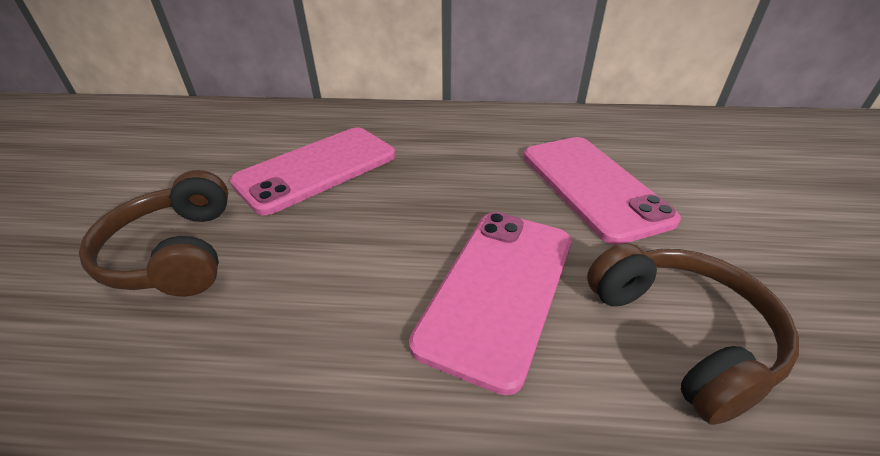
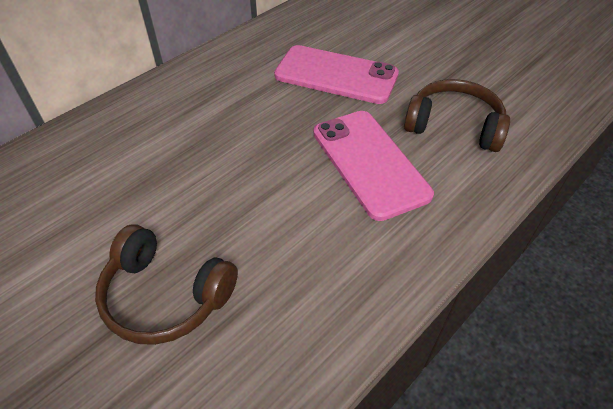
camera: 50 degrees left, 10 degrees up
pink phone [230,127,395,215] -> none

